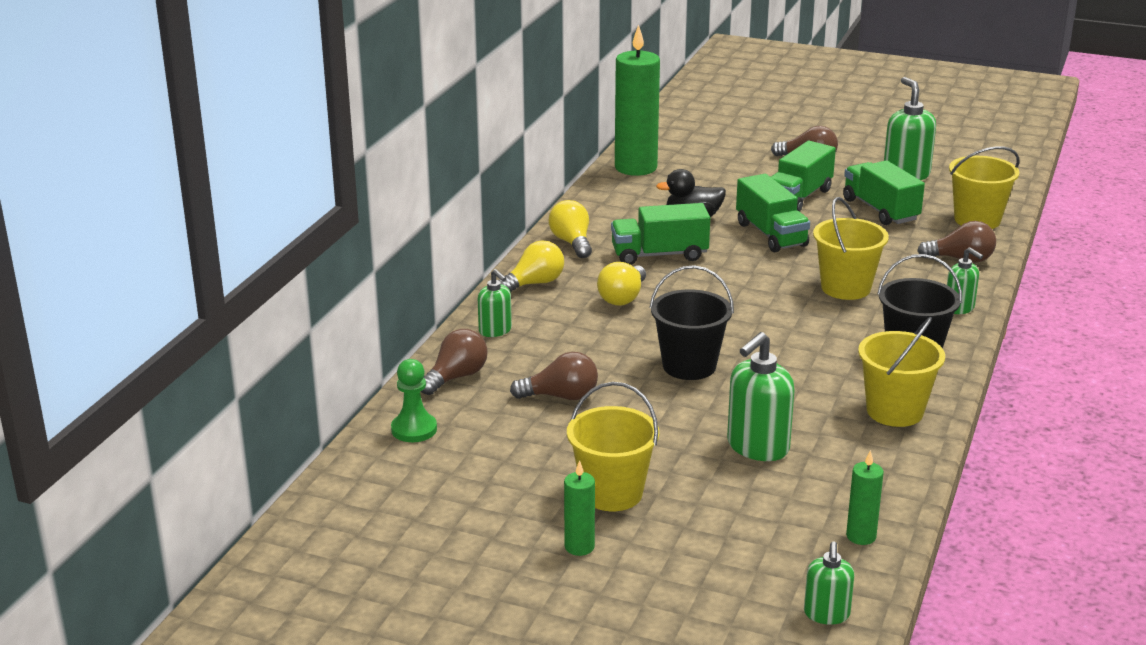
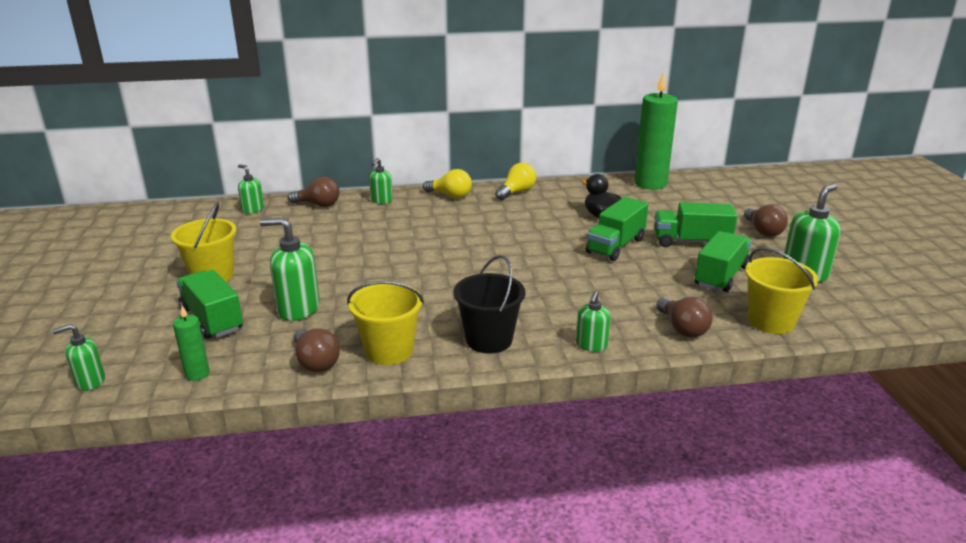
camera: 60 degrees right, 0 degrees up
green pawn [391,359,437,442] -> green soap dispenser [238,164,264,214]
brown light bulb [510,352,598,400] -> brown light bulb moved to [293,328,340,372]
green candle [564,460,595,556] -> none
yellow light bulb [597,262,646,306] -> none
green truck [611,203,710,265] -> green truck moved to [176,270,243,339]
black bucket [649,265,734,380] -> none
yellow bucket [813,197,889,300] -> none

